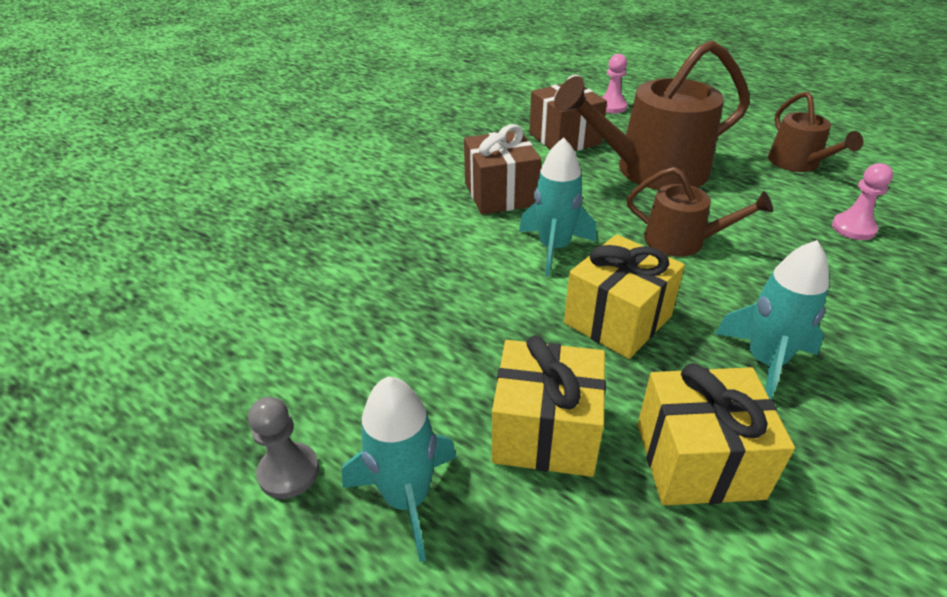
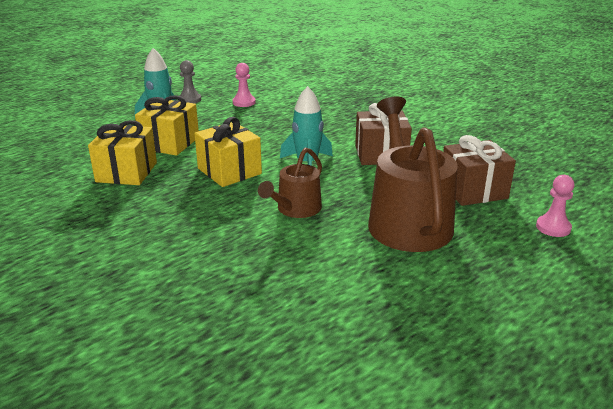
camera: 100 degrees right, 10 degrees down
turquoise rocket [715,240,829,399] -> none
brown watering can [768,91,863,172] -> none
pink pawn [832,163,893,240] -> pink pawn moved to [233,63,256,107]

